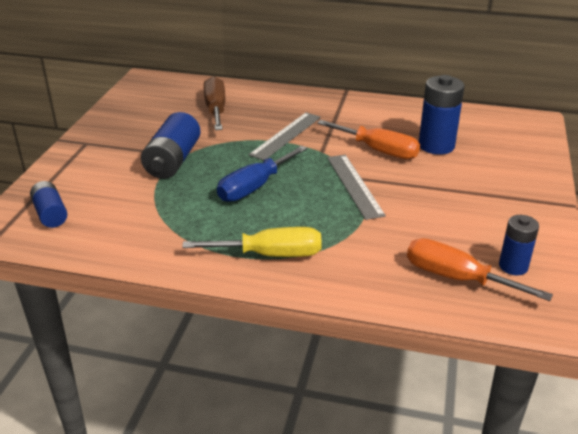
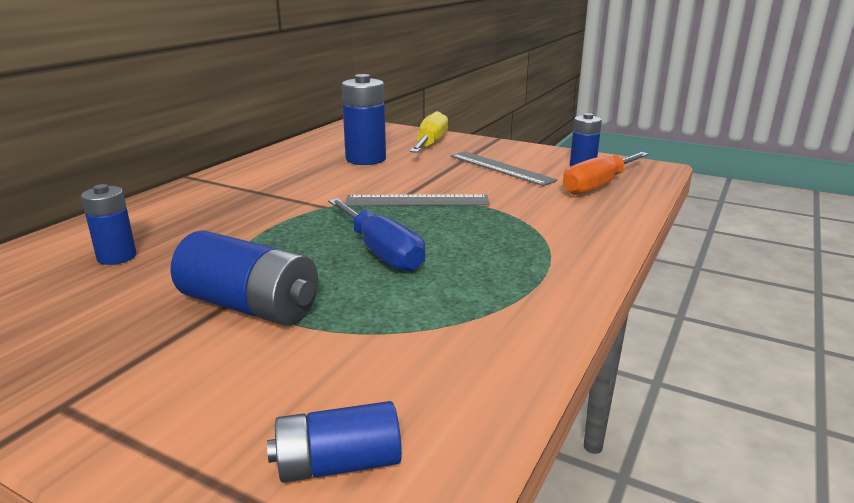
camera: 75 degrees left, 10 degrees down
yellow screwdriver [182,227,322,257] -> yellow screwdriver moved to [410,111,448,153]
brown screwdriver [204,76,225,130] -> blue battery [81,184,137,265]
grey ruler [249,112,321,161] -> grey ruler moved to [450,151,558,186]
orange screwdriver [317,120,420,159] -> none

